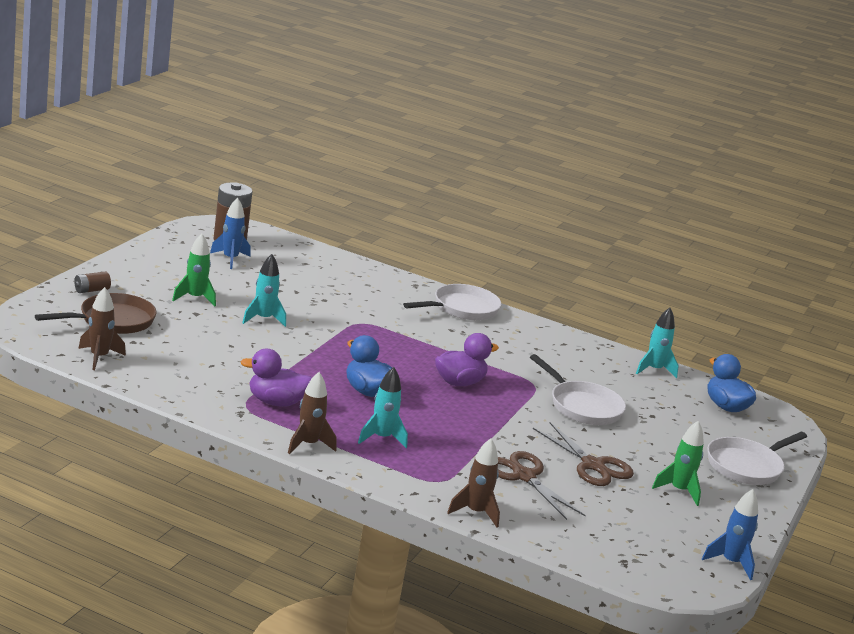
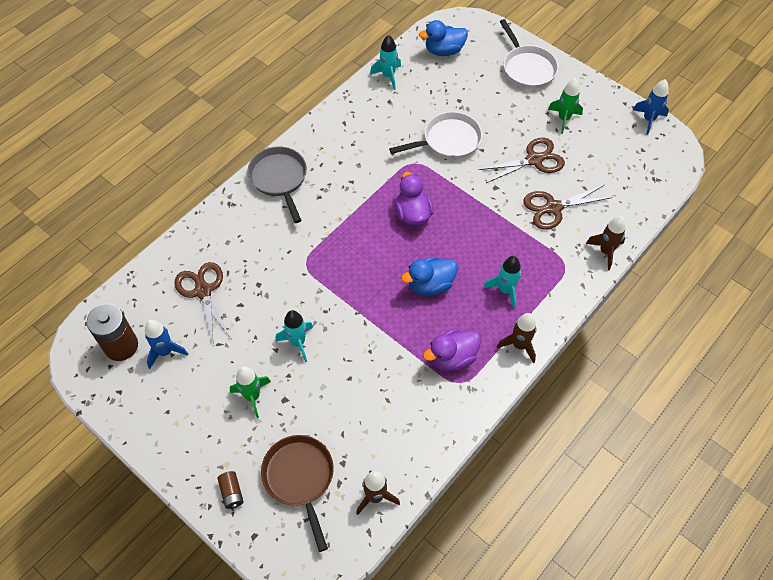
camera: 70 degrees left, 35 degrees up
purple duck [240,349,312,407] -> purple duck turned 45 degrees clockwise [423,329,481,371]
white pan [403,284,501,320] -> grey pan [247,146,307,223]
none -> brown scissors [174,262,231,343]

